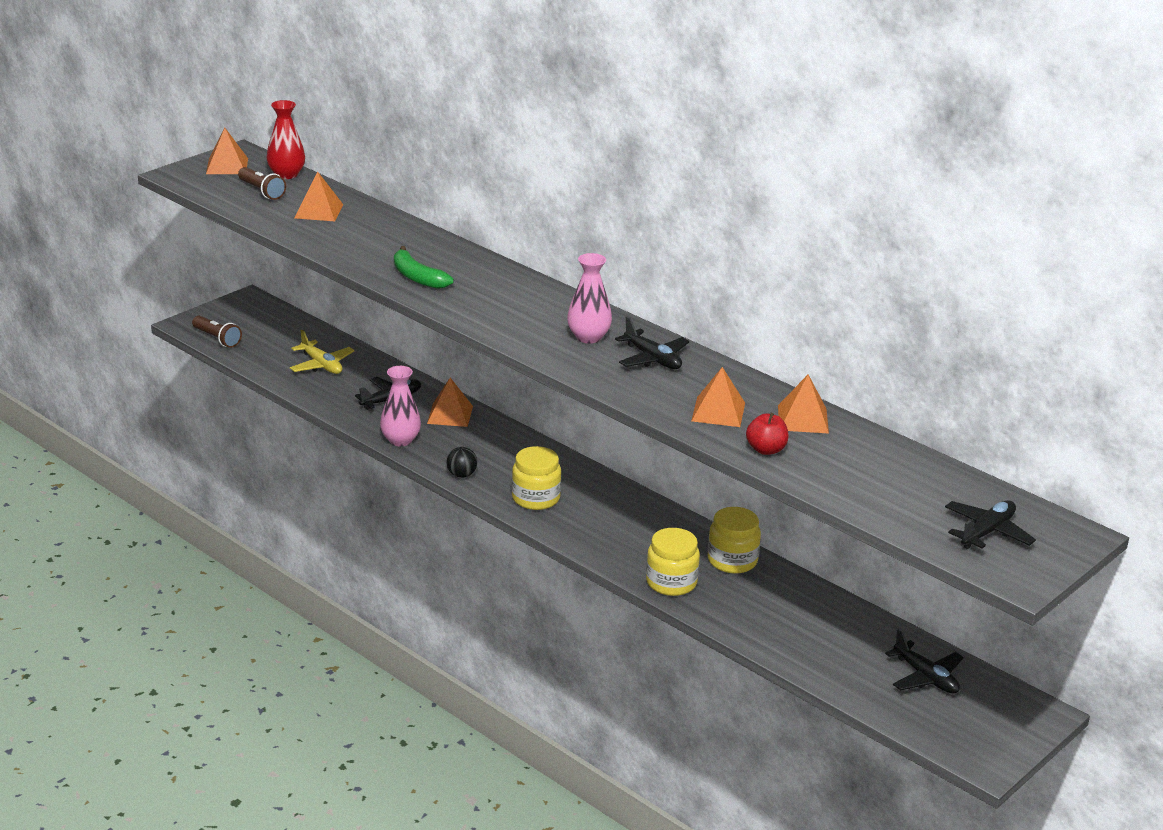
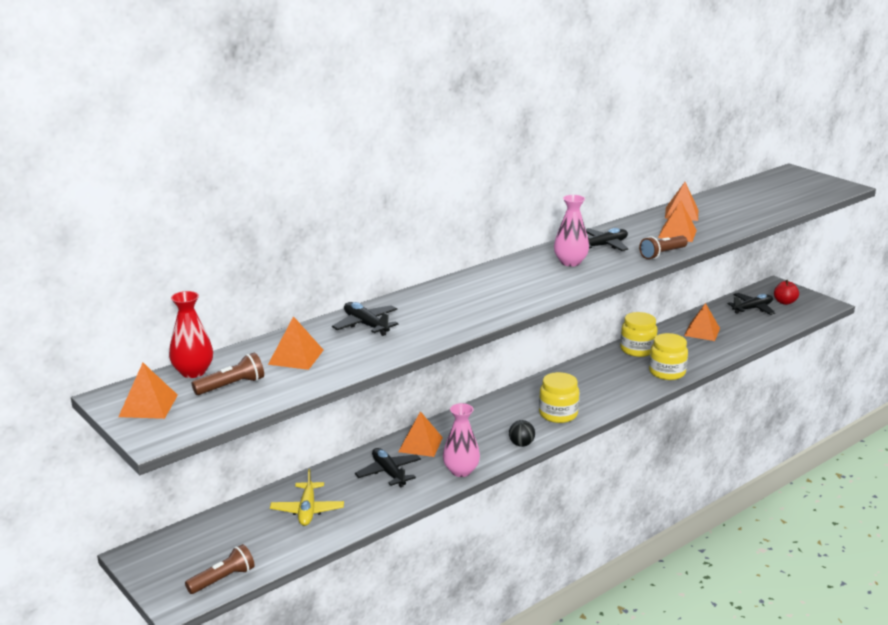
camera: 80 degrees left, 5 degrees down
yellow plane [290,330,354,374] -> yellow plane turned 120 degrees clockwise [270,469,344,526]
green banana [394,246,454,289] -> none
red apple [746,413,789,455] -> red apple moved to [774,280,799,305]
black plane [945,500,1036,549] -> black plane moved to [332,302,398,336]
none -> brown flashlight [639,236,688,259]
none -> orange pyramid [684,303,720,341]

